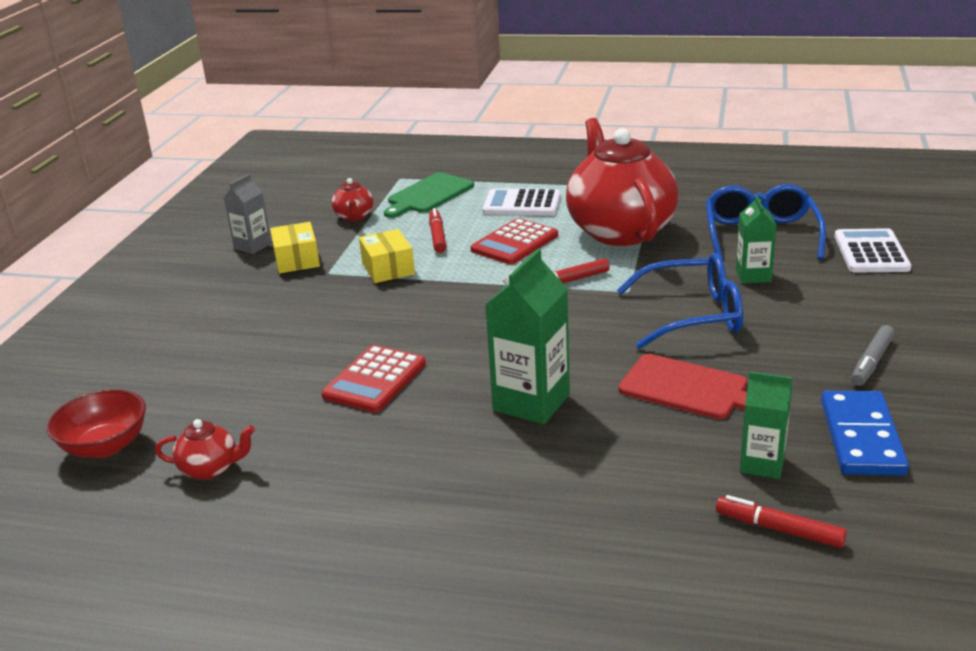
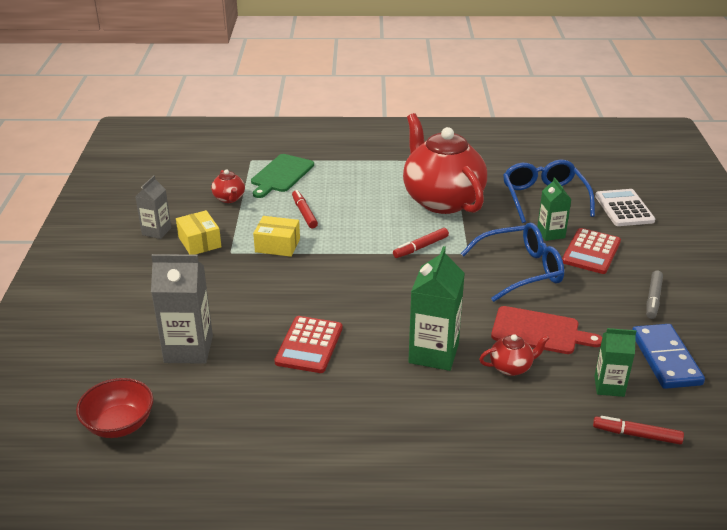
camera: 15 degrees left, 5 degrees up
red teapot [155,419,255,480] -> red teapot moved to [479,334,550,376]
yellow box [359,229,415,283] -> yellow box turned 45 degrees counterclockwise [253,216,300,257]
red calculator [470,218,558,265] -> red calculator moved to [562,228,621,274]
white calculator [482,188,561,216] -> none
none -> grey carton [151,254,213,364]

